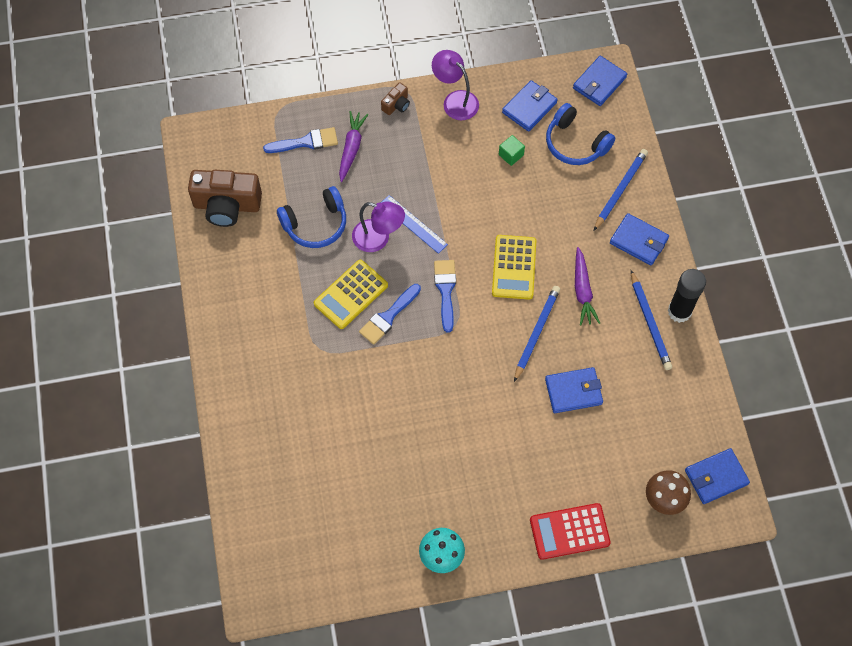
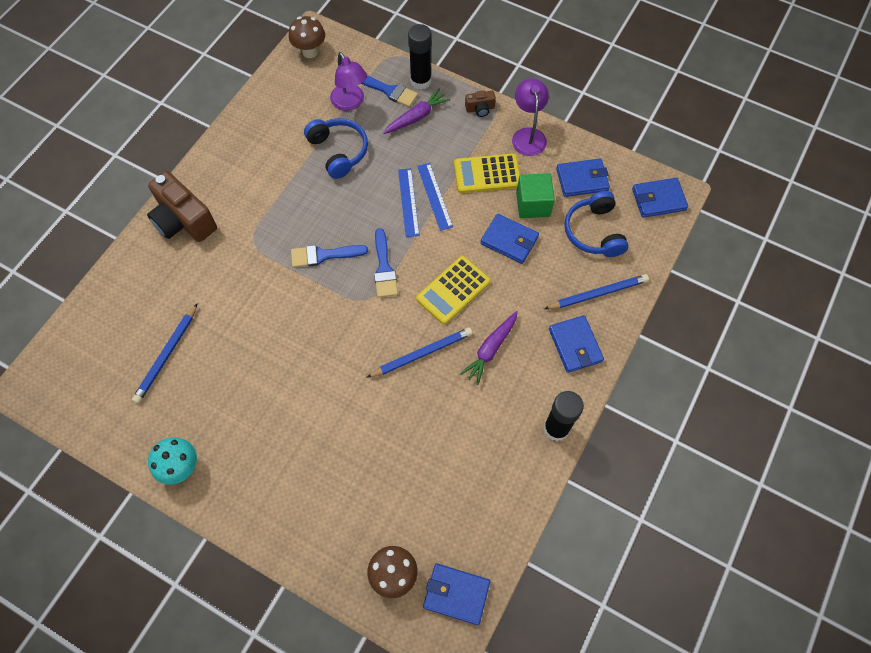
camera: 40 degrees right, 0 degrees up
brown camera [188,170,262,227] -> brown camera moved to [147,171,217,242]
blue headphones [277,186,346,248] -> blue headphones turned 135 degrees counterclockwise [304,118,368,179]
yellow calculator [314,260,388,329] -> yellow calculator moved to [454,153,520,193]
purple lamp [352,202,405,252] -> purple lamp moved to [330,52,367,111]
blue brush [434,260,456,333] -> blue brush turned 135 degrees clockwise [374,228,398,298]
green cube [499,135,525,166] -> green cube [516,173,555,218], size x1.70
red calculator [530,503,611,560] -> none
blue wallet [545,367,603,413] -> blue wallet moved to [480,214,539,264]
blue pencil [631,270,672,370] -> blue pencil moved to [132,303,198,403]
none -> brown mushroom [289,16,325,58]
none -> black glue stick [408,24,432,90]
none -> blue ruler [417,163,453,231]

